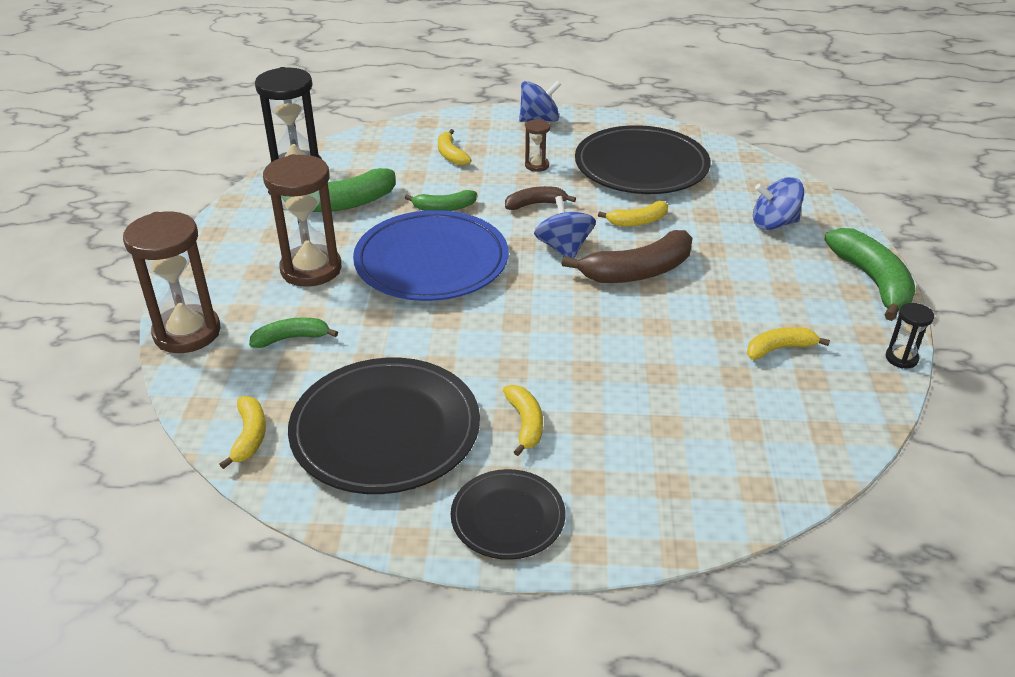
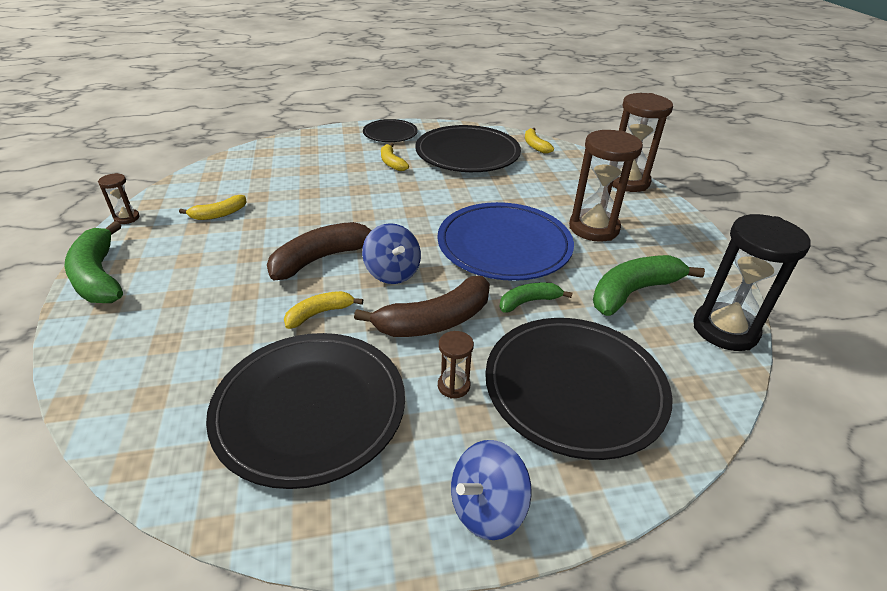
camera: 165 degrees right, 0 degrees up
green banana [249,318,338,348] -> none
yellow banana [438,129,471,166] -> black plate [485,318,672,460]
brown banana [505,186,576,210] -> brown banana [354,276,490,337], size x1.77
blue spinning top [753,177,804,230] -> none
black hourglass [886,303,934,369] -> brown hourglass [98,173,139,224]

